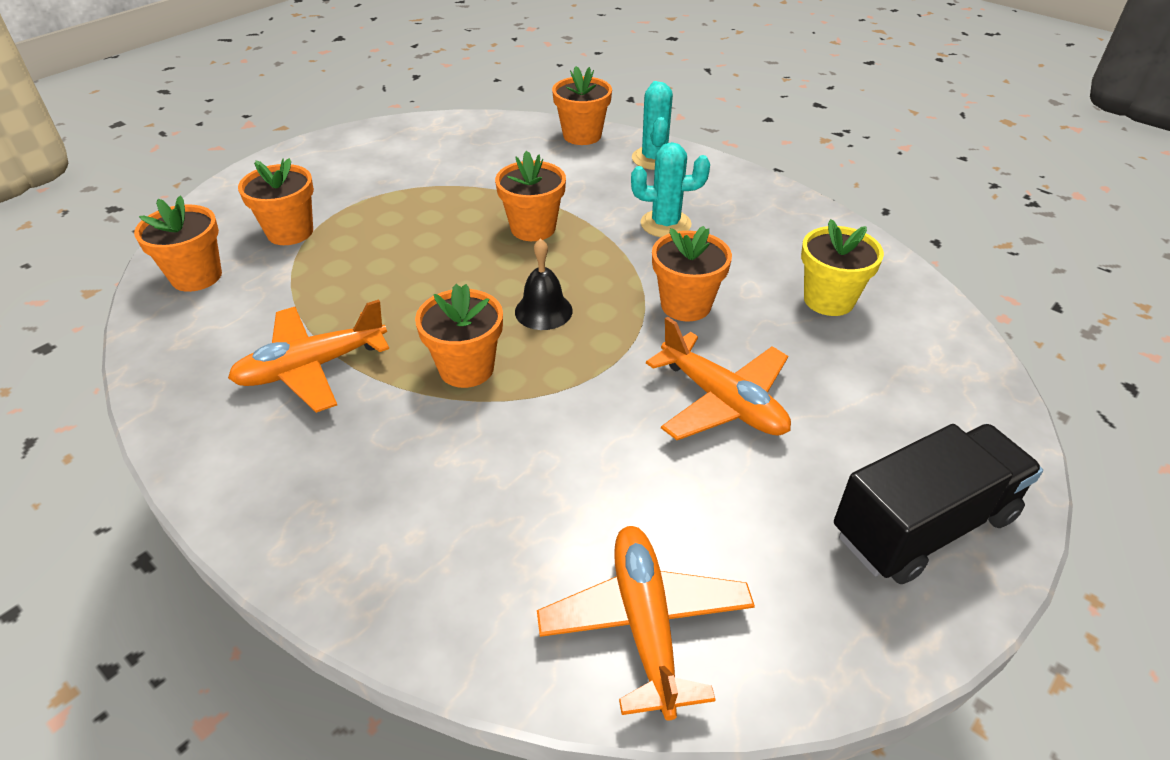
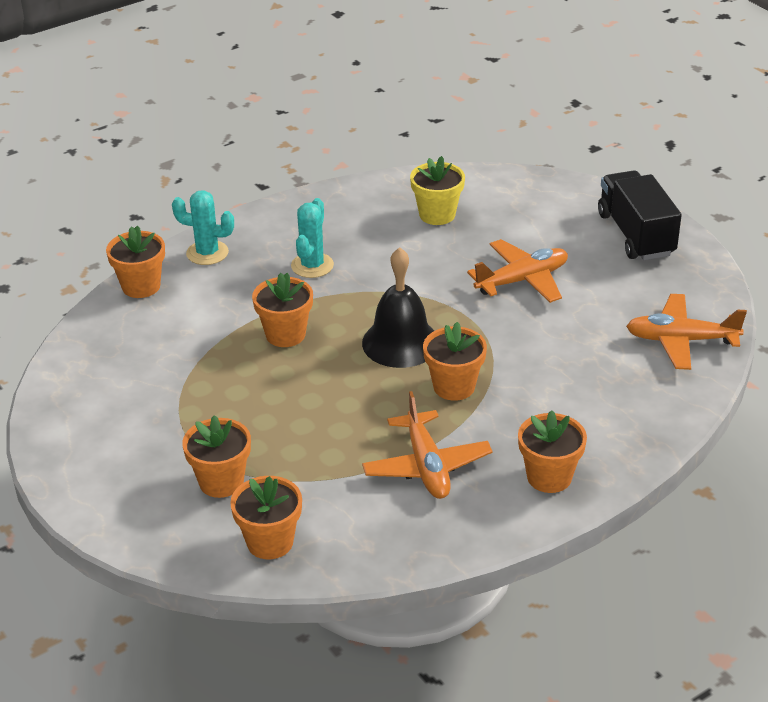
camera: 75 degrees left, 5 degrees down
black bell [515,238,573,330] -> black bell [362,247,434,368], size x1.70
orange flower pot [652,226,732,321] -> orange flower pot moved to [518,410,587,493]

